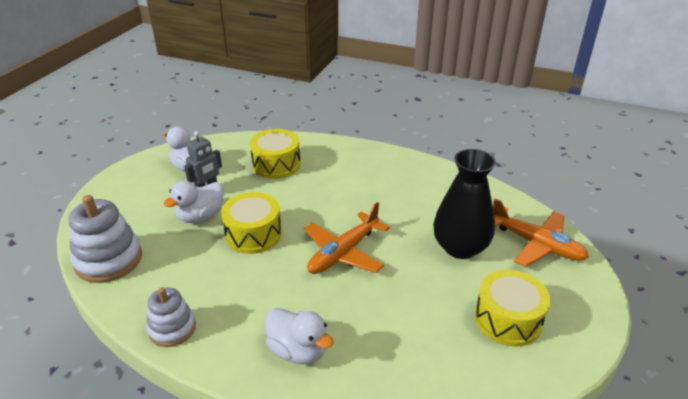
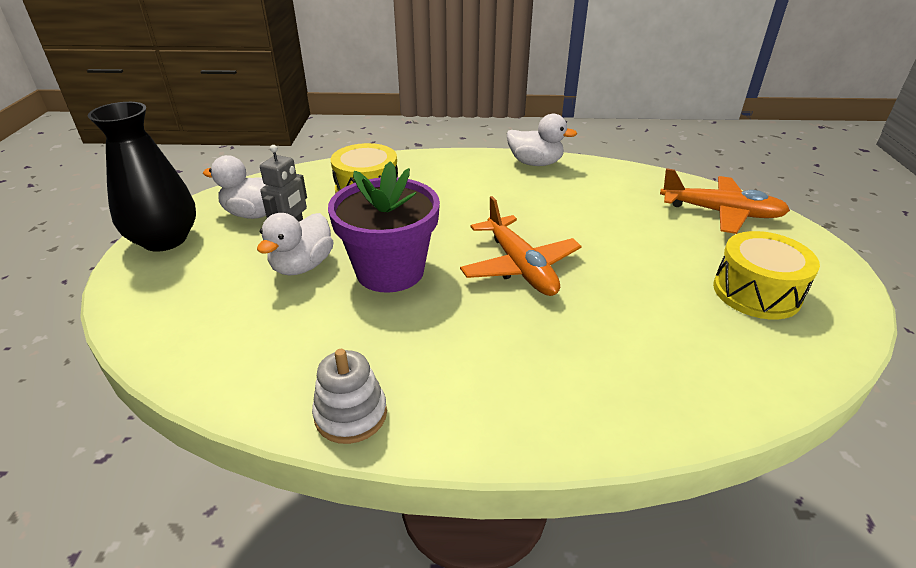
camera: 20 degrees left, 0 degrees up
white stacking toy [69,195,142,283] -> none
yellow drum [221,192,282,254] -> purple flower pot [328,161,440,293]
white duck [265,308,334,364] -> white duck moved to [507,114,577,166]
orange plane [304,202,390,274] -> orange plane turned 45 degrees counterclockwise [460,196,582,296]
black vase [433,149,496,259] -> black vase moved to [88,102,196,252]

